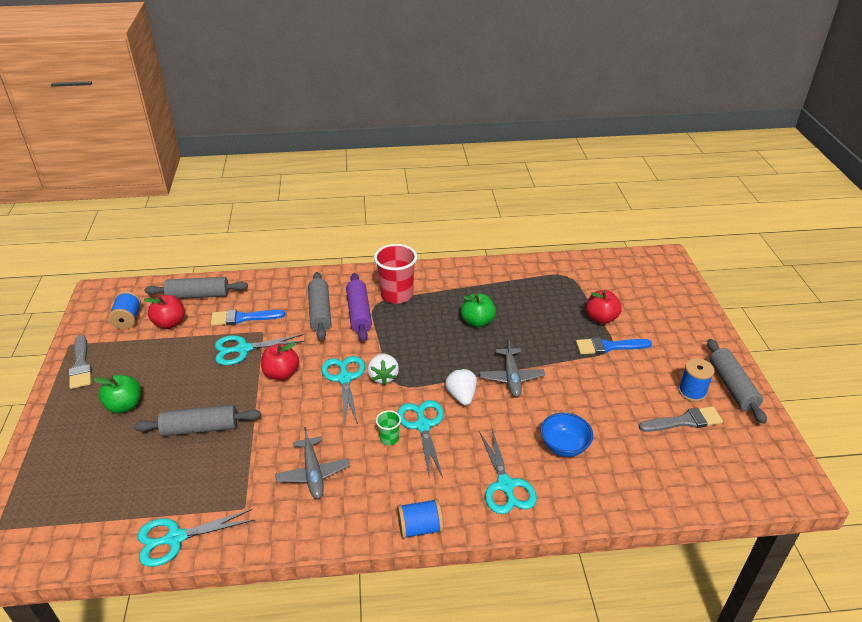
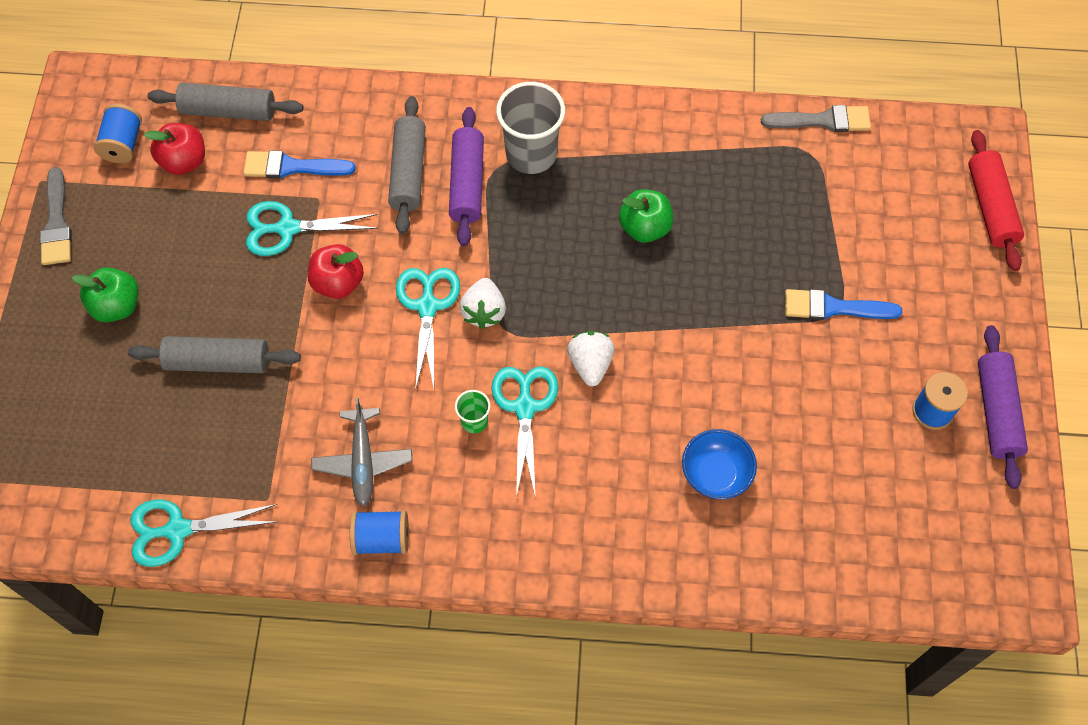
camera: 10 degrees right, 25 degrees up
red cup [374,244,417,304] -> grey cup [496,82,565,174]
blue spool [397,499,443,539] -> blue spool moved to [350,510,409,555]
turquoise scissors [479,429,537,514] -> none
grey plane [480,337,545,397] -> none
red apple [586,290,622,324] -> none
grey brush [639,406,723,432] -> grey brush moved to [761,105,871,132]
grey rolling pin [707,339,767,424] -> purple rolling pin [978,325,1028,489]
none -> red rolling pin [968,130,1024,271]

